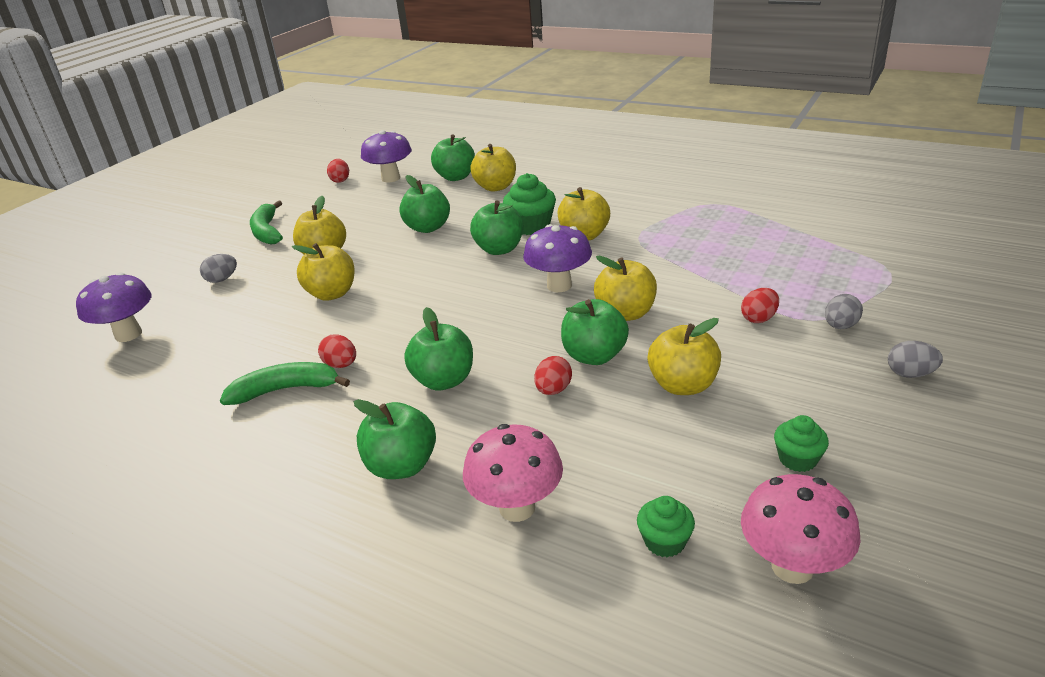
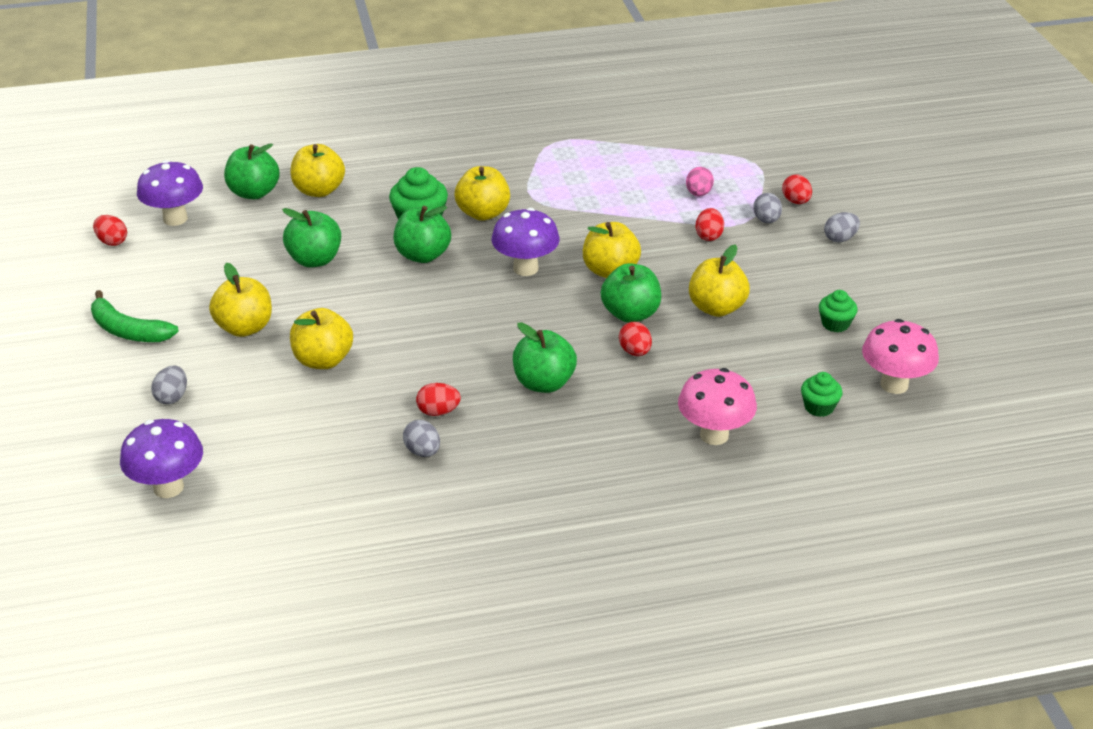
camera: 45 degrees left, 5 degrees up
green banana [220,362,350,405] -> grey egg [403,420,440,457]
green apple [354,399,436,479] -> none
none -> pink egg [686,167,714,196]
none -> red egg [782,175,812,204]

